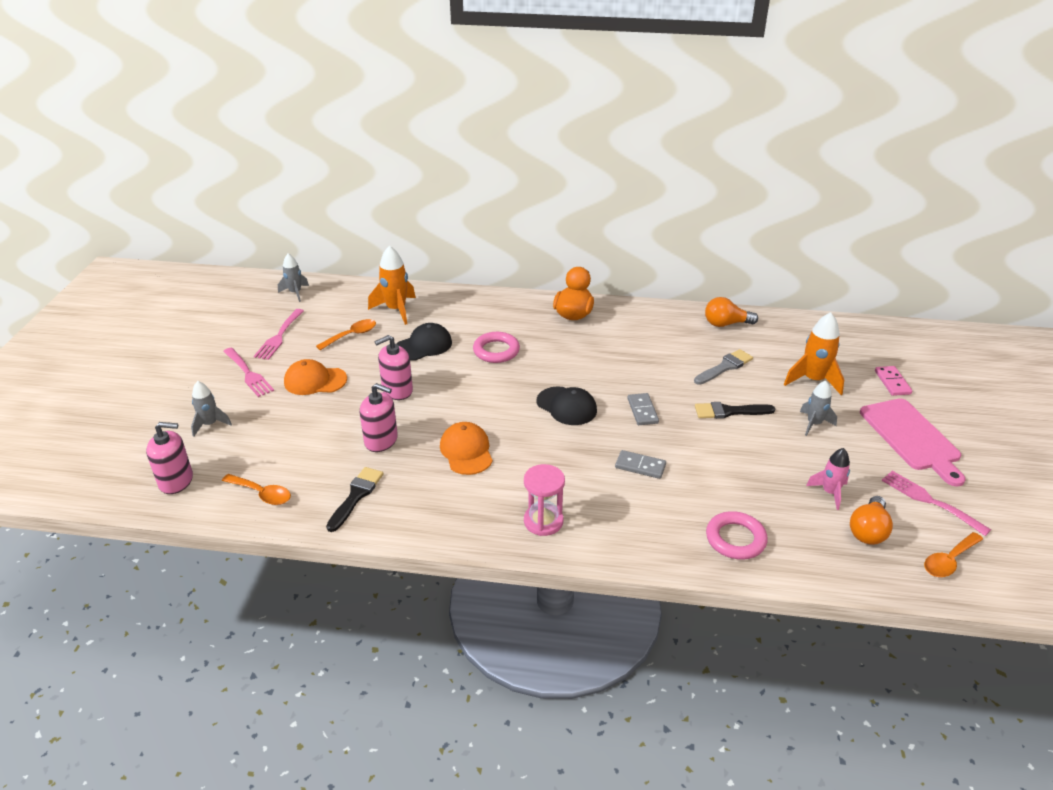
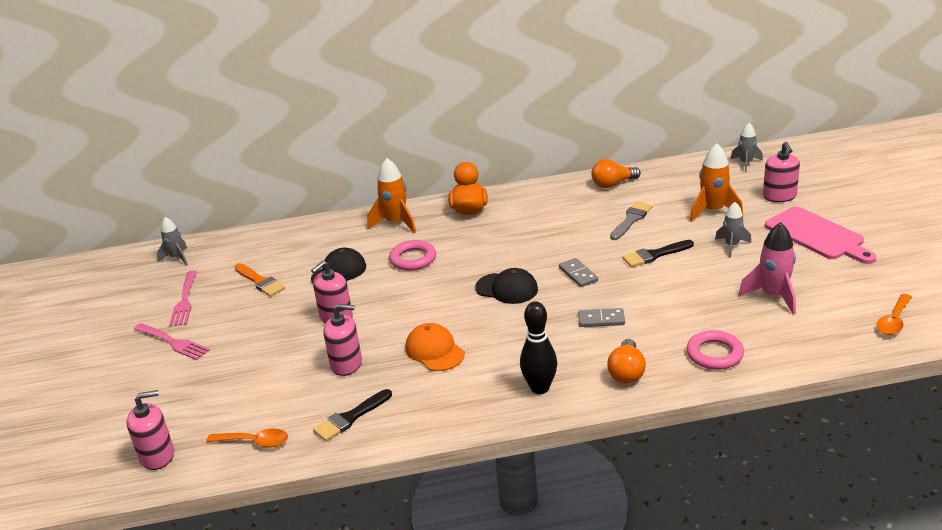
camera: 15 degrees left, 5 degrees down
grey rocket [191,381,232,437] -> grey rocket moved to [731,123,763,172]
orange cap [284,359,347,395] -> none
orange spoon [316,319,376,350] -> orange brush [235,263,285,297]
black brush [326,467,383,532] -> black brush turned 135 degrees counterclockwise [313,389,392,441]
orange rocket [368,245,416,325] -> orange rocket moved to [367,158,416,233]
pink hourglass [524,464,565,536] -> black bowling pin [520,301,557,394]
pink rocket [806,448,850,510] -> pink rocket [738,222,796,315], size x1.56
orange light bulb [850,496,893,545] -> orange light bulb moved to [607,339,646,384]
pink domino [875,366,912,396] -> pink soap dispenser [763,142,800,202]
pink fork [882,471,991,536] -> none

